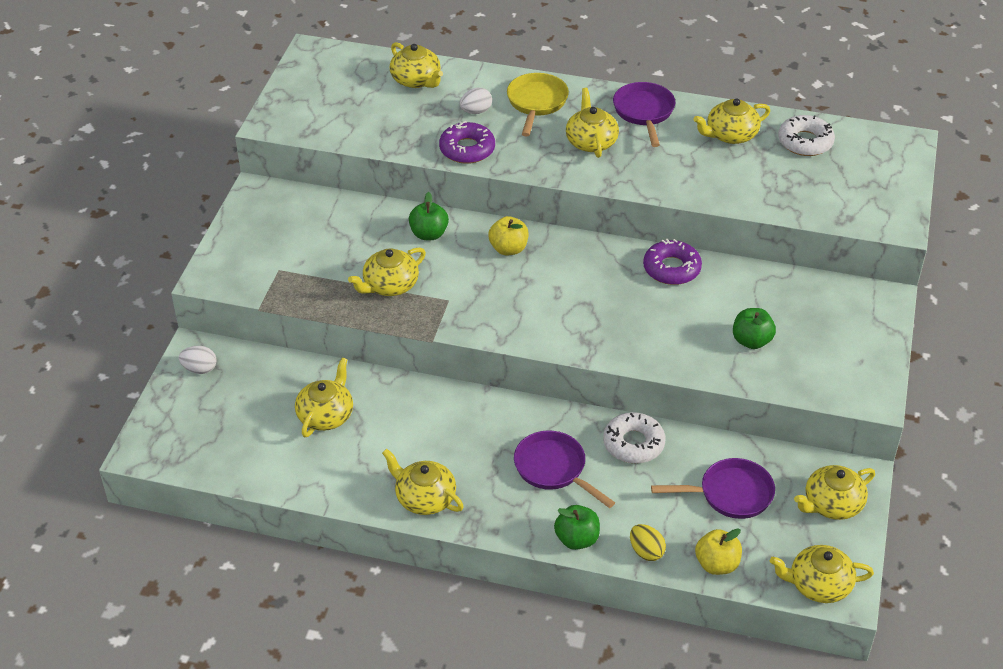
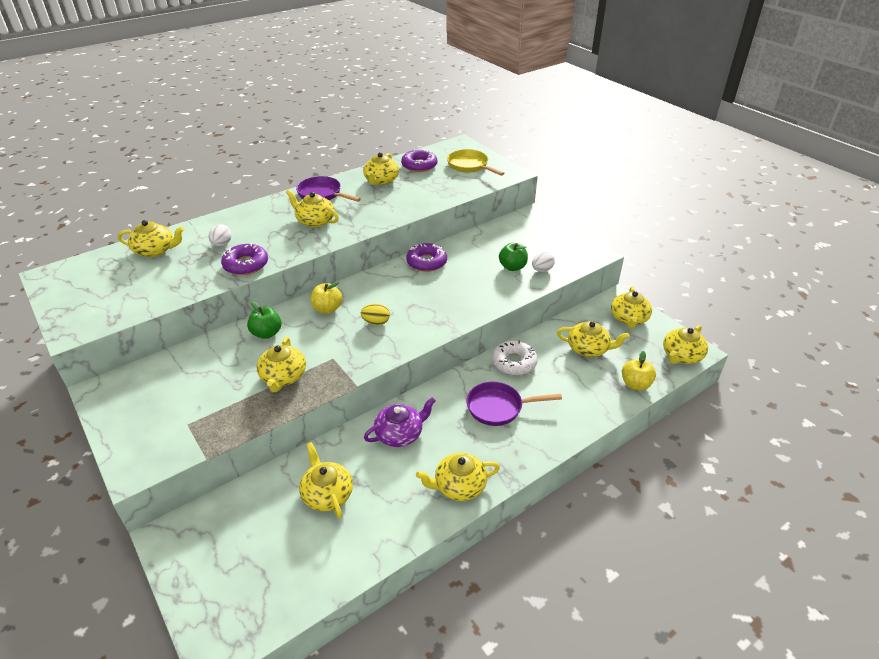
camera: 50 degrees left, 5 degrees down
white egg [179,346,217,374] -> white egg moved to [532,251,555,272]
yellow pan [507,73,569,137] -> yellow pan moved to [447,149,505,176]
green apple [554,505,600,550] -> none
yellow egg [630,524,666,561] -> yellow egg moved to [361,303,390,325]
purple pan [651,458,775,519] -> yellow teapot [557,321,630,357]
white donut [778,115,835,156] -> purple donut [401,149,437,172]
none -> purple teapot [364,397,436,447]

